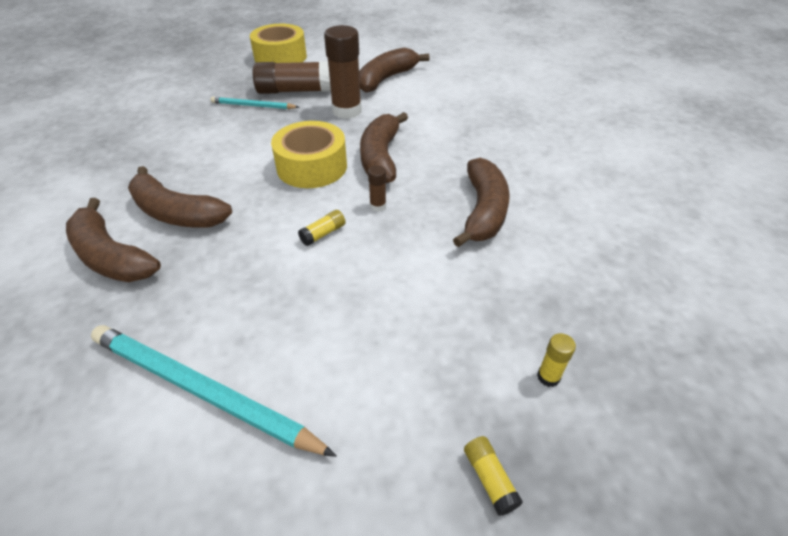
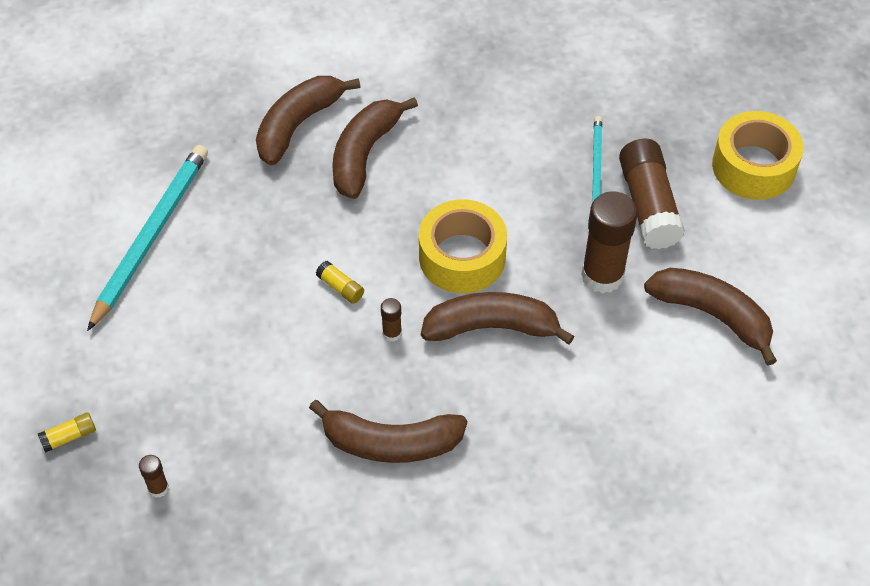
camera: 85 degrees right, 10 degrees up
yellow glue stick [537,333,576,387] -> brown glue stick [139,455,169,498]

